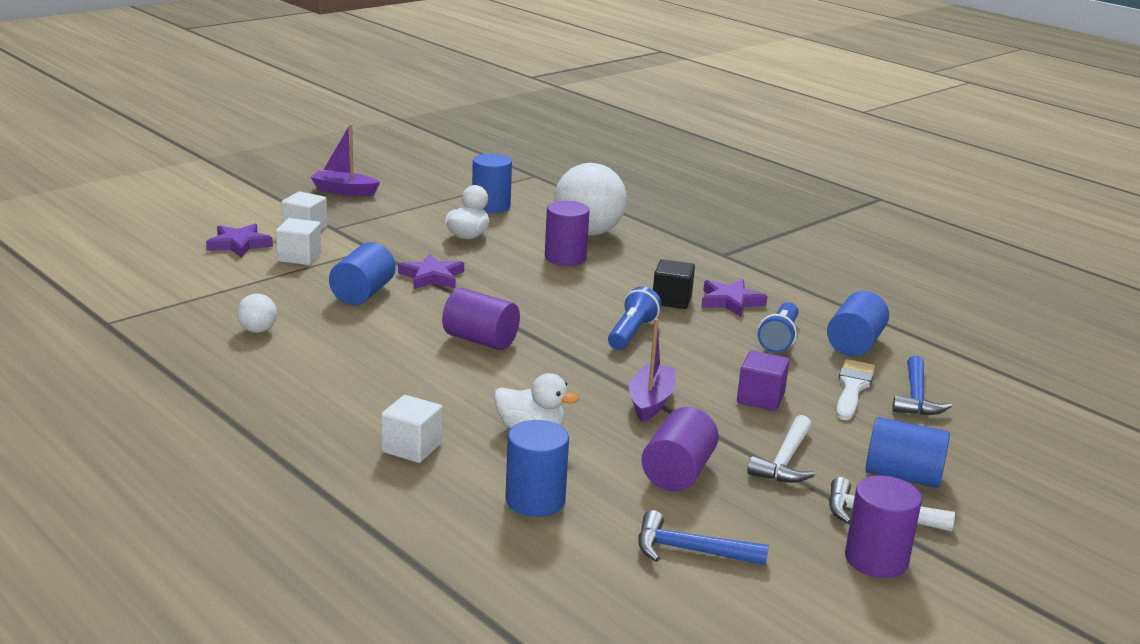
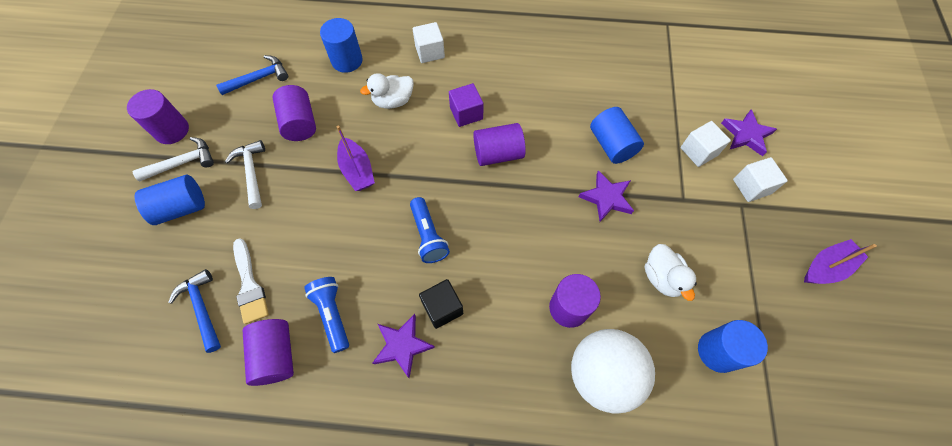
camera: 140 degrees right, 40 degrees up
white ball [237,294,277,333] -> none
purple cube [737,350,790,411] -> purple cube moved to [449,83,484,127]
blue cylinder [827,291,889,356] -> purple cylinder [243,319,294,386]

